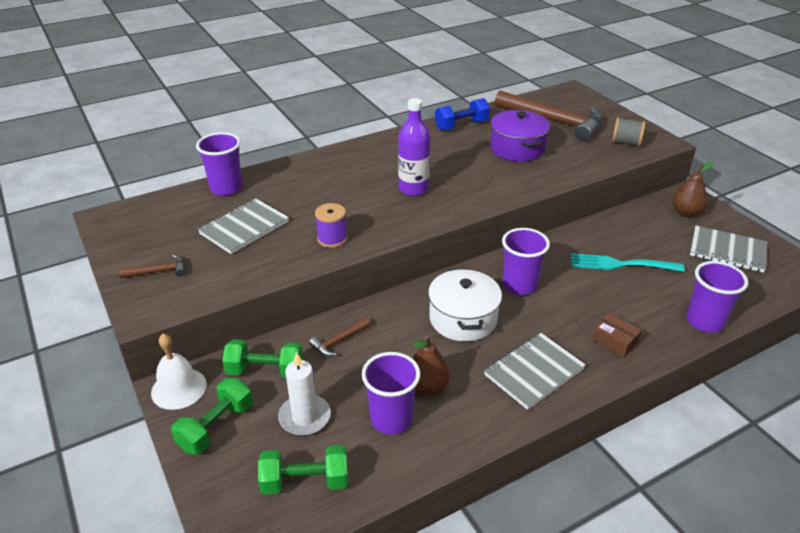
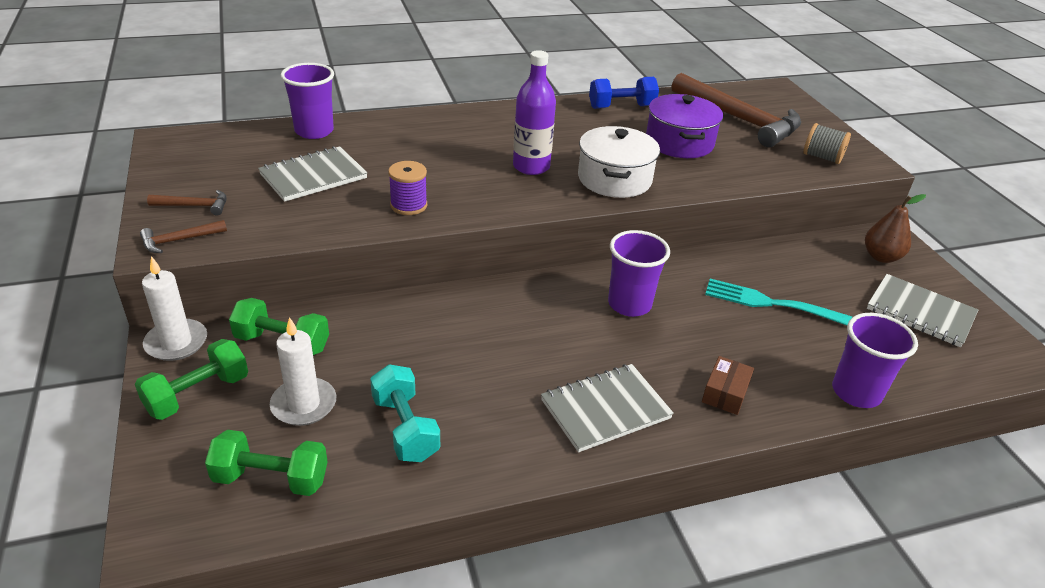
camera: 10 degrees right, 0 degrees up
white bell [151,334,207,410] -> white candle [142,256,207,361]
brown hammer [309,318,370,357] -> brown hammer moved to [140,220,227,253]
purple cup [362,352,420,434] -> turquoise dumbbell [370,364,440,462]
brown pear [412,336,450,396] -> none
white pot [428,268,502,341] -> white pot moved to [578,126,660,198]
brown box [592,313,642,357] -> brown box turned 60 degrees clockwise [702,356,754,415]

